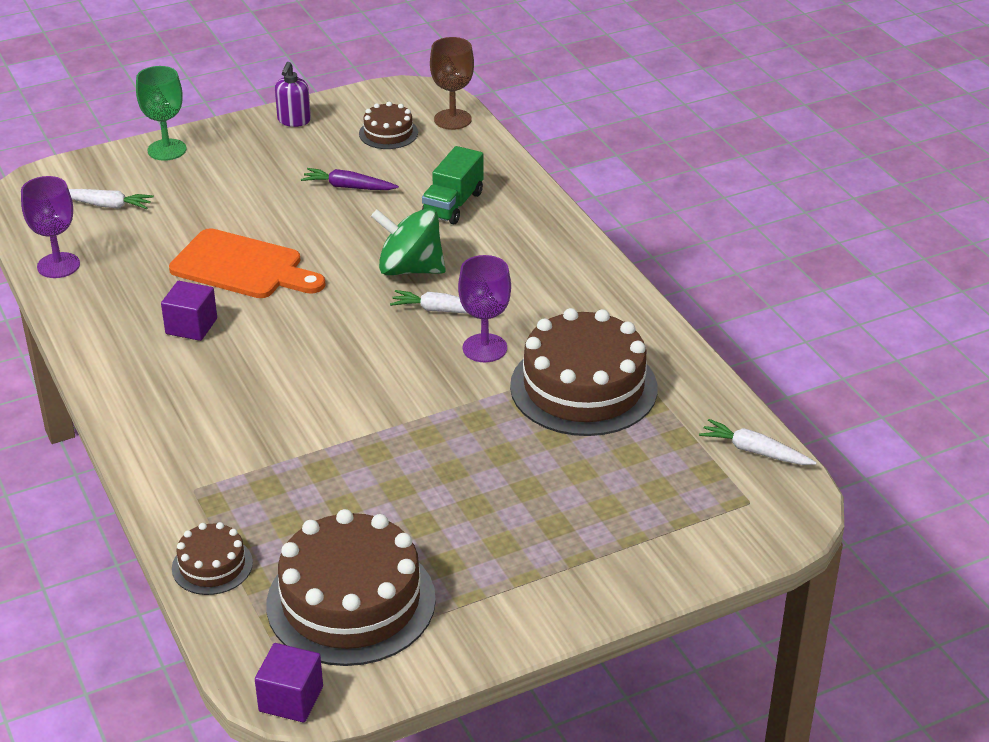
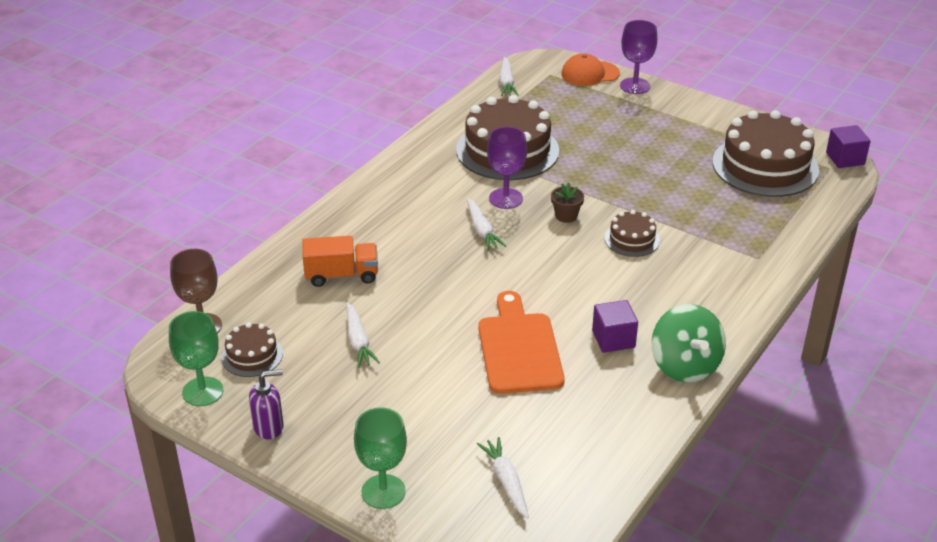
camera: 120 degrees left, 0 degrees up
purple goblet [21,176,80,278] -> purple goblet moved to [620,20,657,94]
brown cake [172,522,253,595] -> brown cake moved to [605,210,660,257]
purple carrot [301,168,399,190] -> white carrot [347,303,380,368]
green spinning top [371,208,446,275] -> green spinning top moved to [651,304,726,383]
green truck [422,146,484,224] -> orange truck [302,236,378,287]
none -> green goblet [169,311,223,406]
none -> brown flower pot [551,182,584,223]
none -> orange cap [561,53,620,86]

